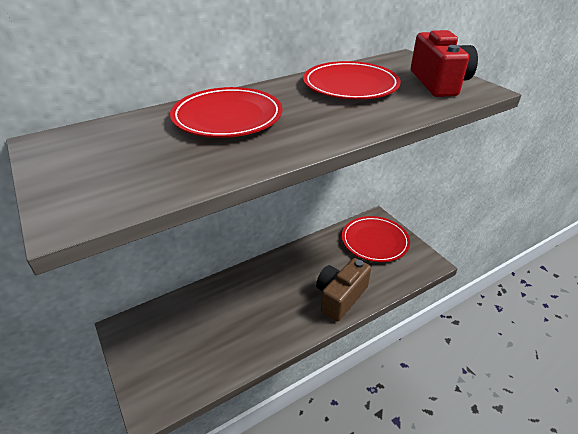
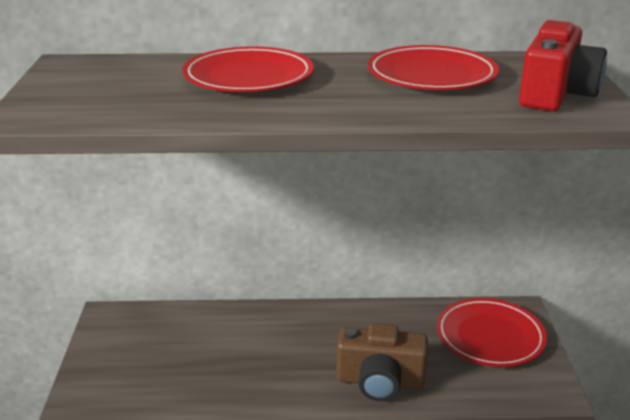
camera: 30 degrees right, 10 degrees down
brown camera [316,258,371,322] -> brown camera turned 150 degrees counterclockwise [336,323,428,401]

